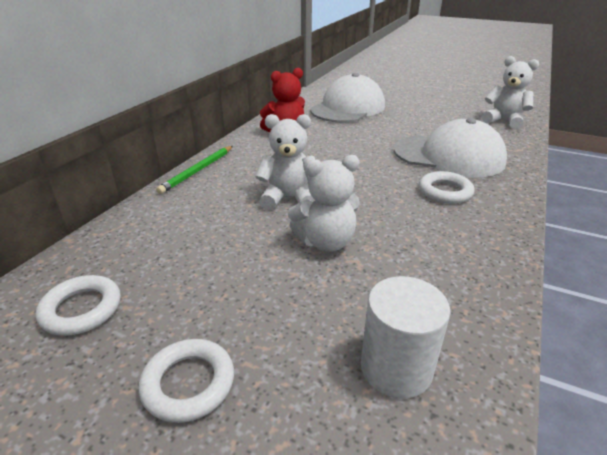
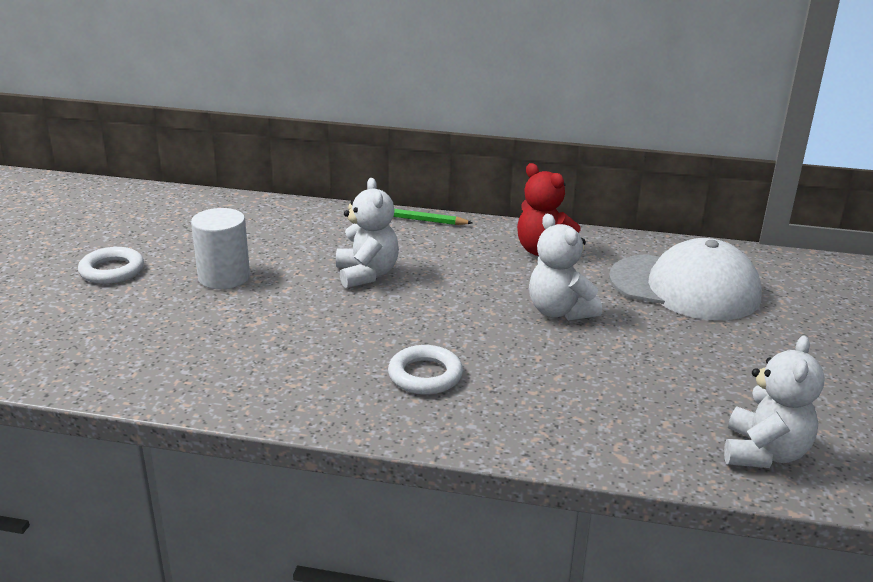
camera: 75 degrees right, 5 degrees down
white ring [36,275,121,336] -> none
white teddy bear [288,155,360,252] -> white teddy bear moved to [529,214,602,321]
white cylinder [361,276,451,398] -> white cylinder moved to [191,208,250,289]
white cap [394,118,507,177] -> none

